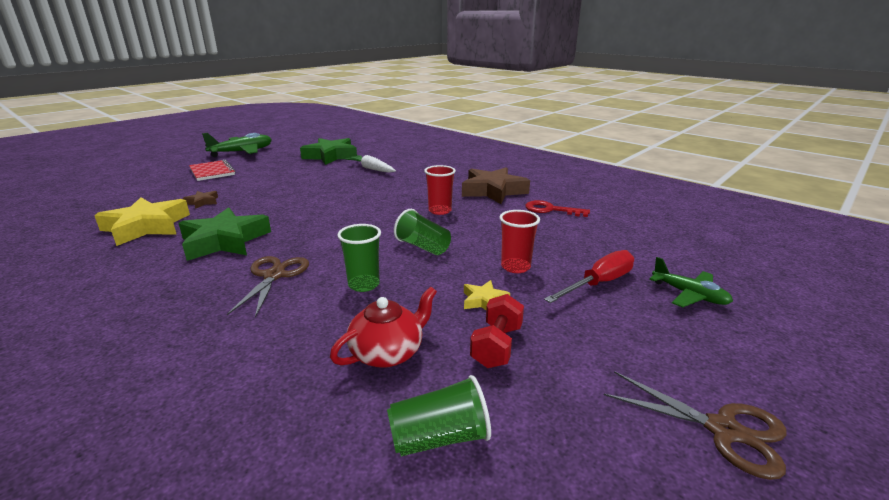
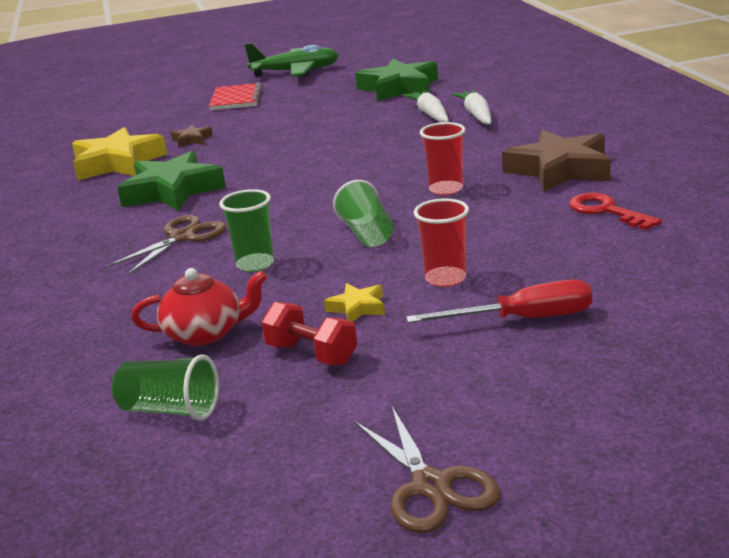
camera: 35 degrees right, 0 degrees up
red dumbbell [470,294,524,368] -> red dumbbell turned 75 degrees clockwise [261,302,357,365]
green plane [649,257,733,308] -> none
none -> white carrot [452,90,492,125]

